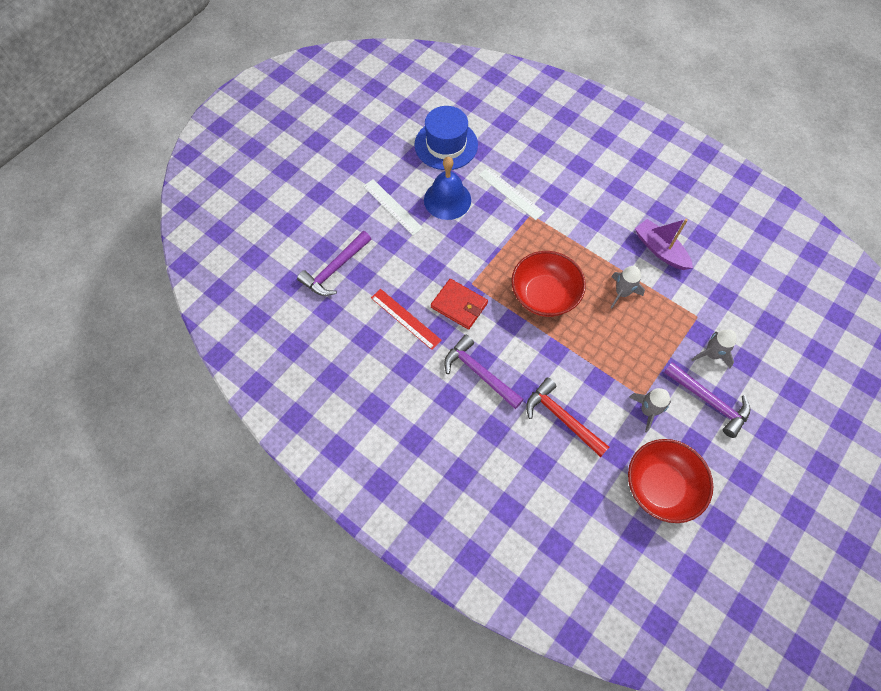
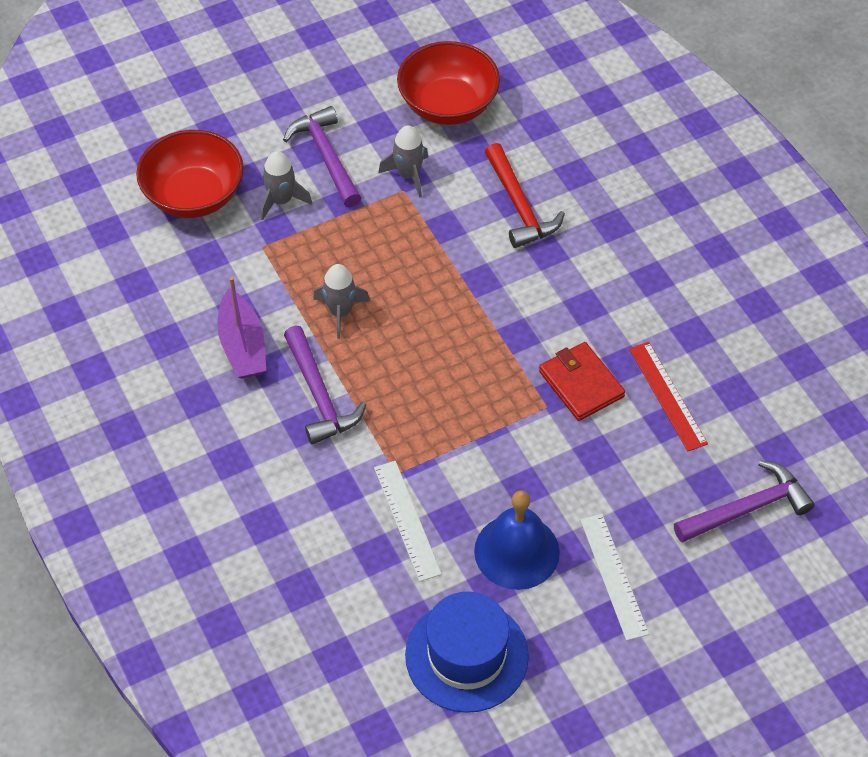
camera: 155 degrees left, 10 degrees down
purple hammer [444,335,524,409] -> purple hammer moved to [284,325,367,445]
red bowl [511,251,586,317] -> red bowl moved to [136,130,244,218]

